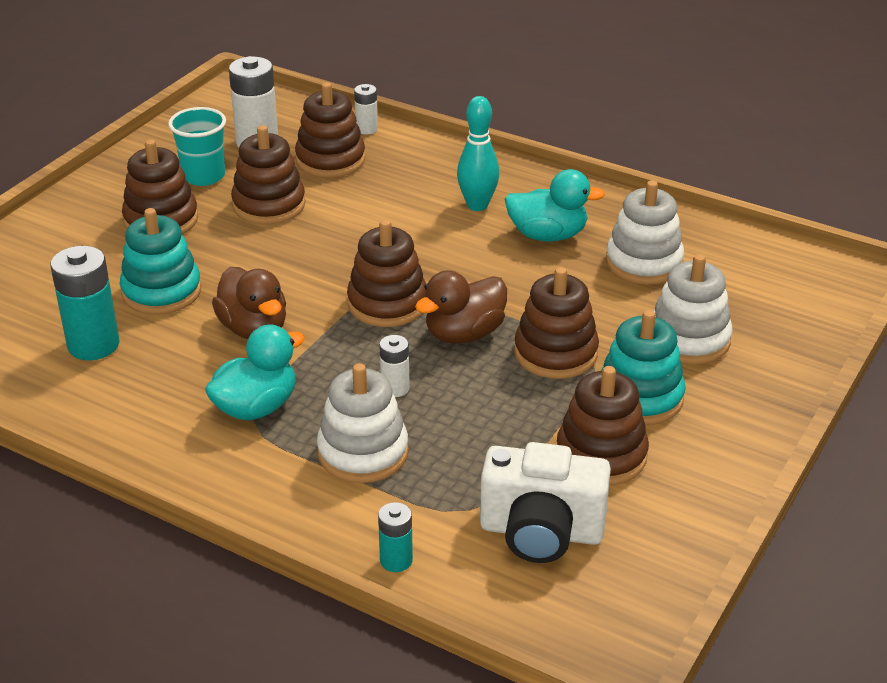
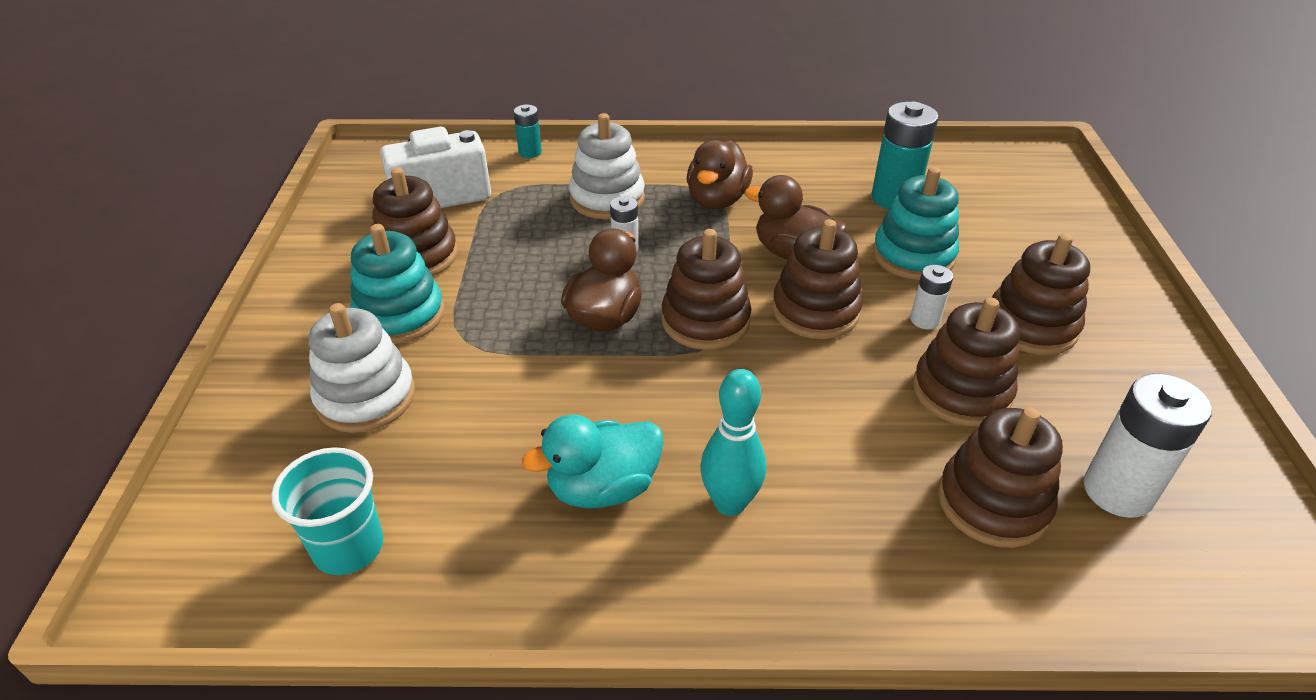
camera: 150 degrees right, 5 degrees up
turquoise cup [168,107,226,186] -> turquoise cup moved to [271,447,384,575]
turquoise duck [205,324,305,420] -> brown duck [687,140,753,209]
white battery [354,84,378,134] -> white battery moved to [910,265,953,329]
brown stacking toy [514,267,599,379] -> brown stacking toy moved to [772,219,863,339]
white stacking toy [606,180,684,285] -> none

